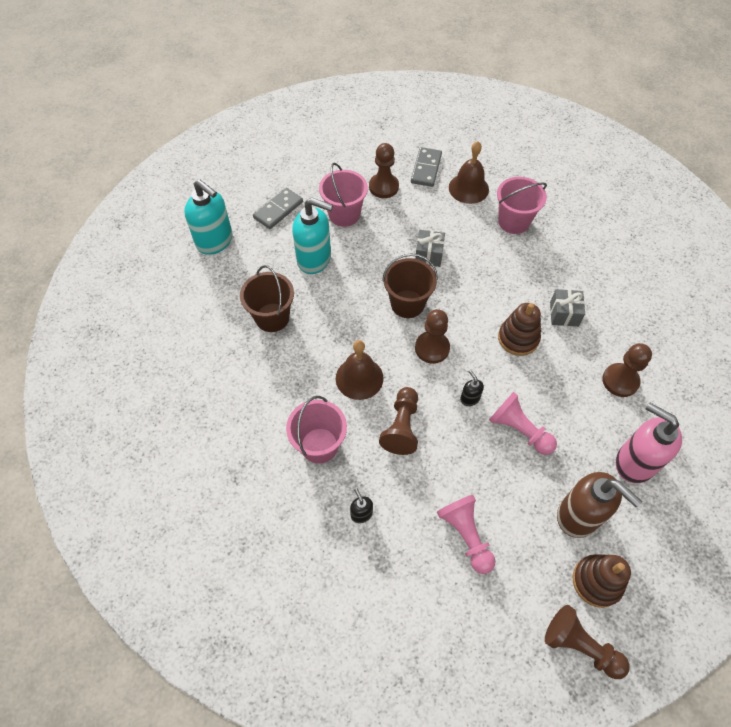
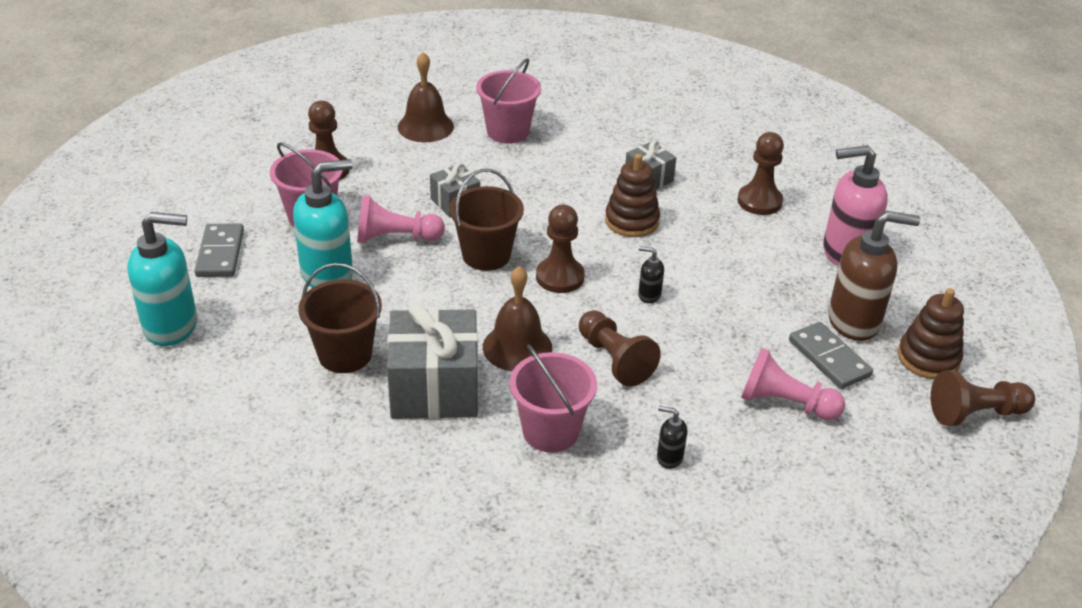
camera: 45 degrees left, 20 degrees down
grey domino [411,147,442,187] -> grey domino moved to [789,322,873,389]
pink pawn [489,392,557,455] -> pink pawn moved to [357,195,445,243]
none -> grey gift [387,303,478,419]

